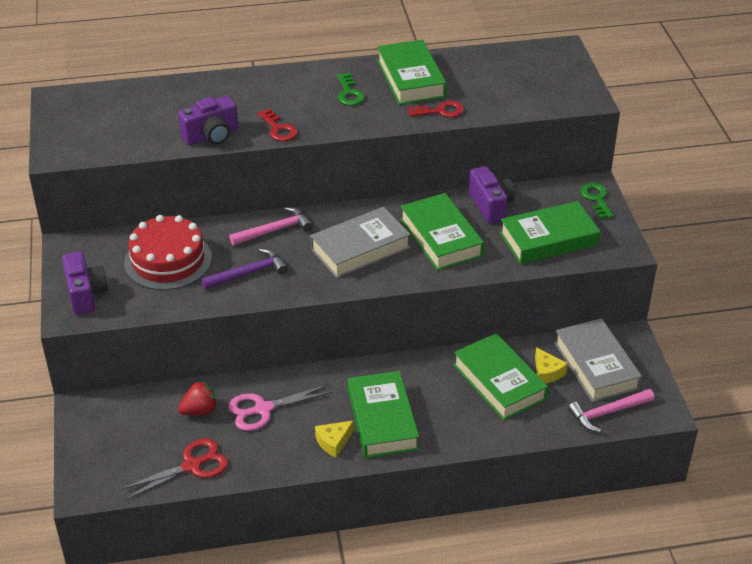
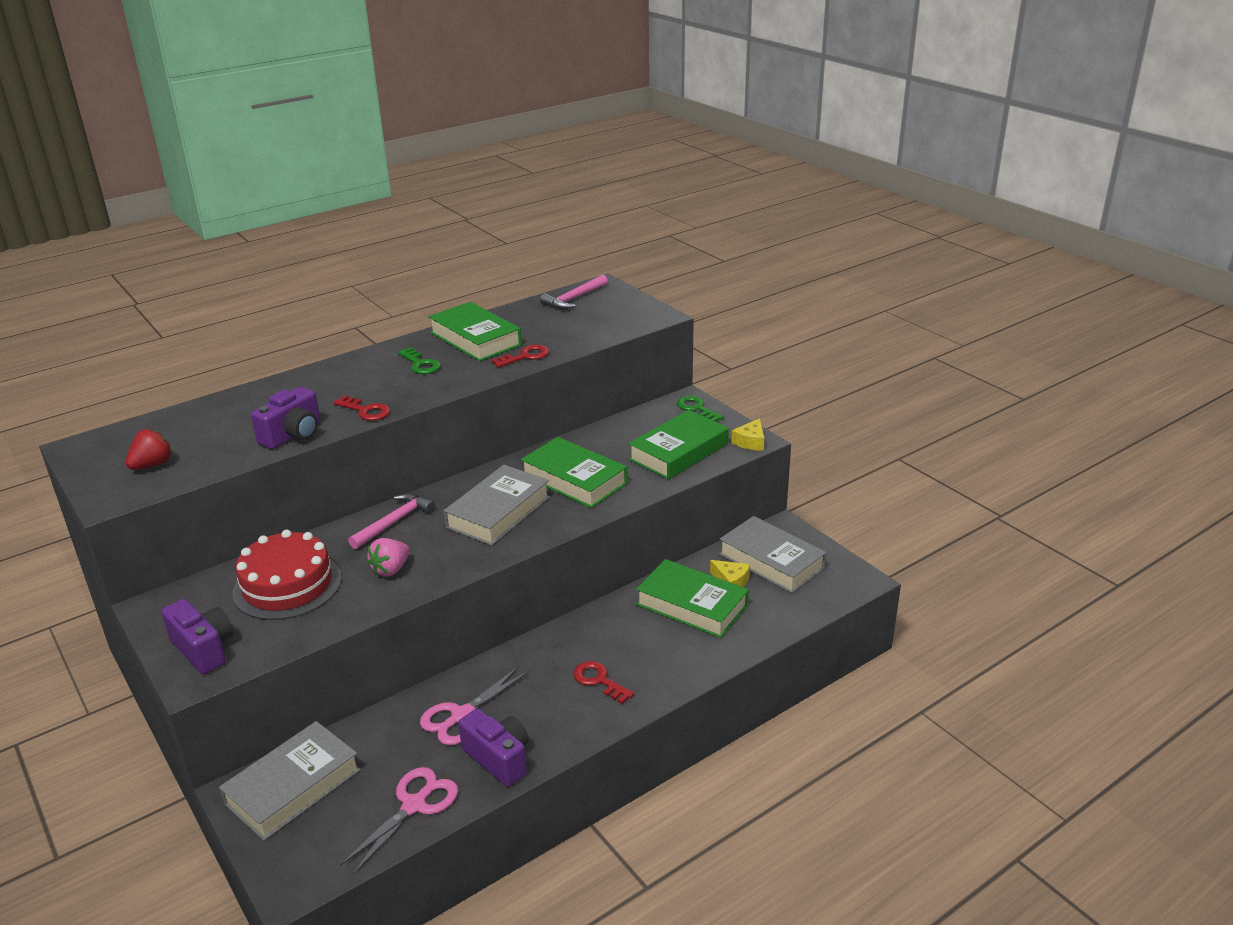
camera: 25 degrees left, 10 degrees down
red scissors [120,438,228,500] -> pink scissors [340,767,458,875]
red strawberry [178,381,217,415] -> red strawberry moved to [125,429,172,470]
purple hammer [201,248,288,290] -> pink strawberry [367,538,410,577]
yellow cheese [315,420,354,458] -> yellow cheese moved to [731,418,764,451]
green book [348,371,419,458] -> red key [573,661,634,704]
purple camera [468,166,515,224] -> purple camera moved to [458,709,528,787]
pink hammer [568,389,654,432] -> pink hammer moved to [540,275,608,309]
none -> grey book [219,721,361,841]

